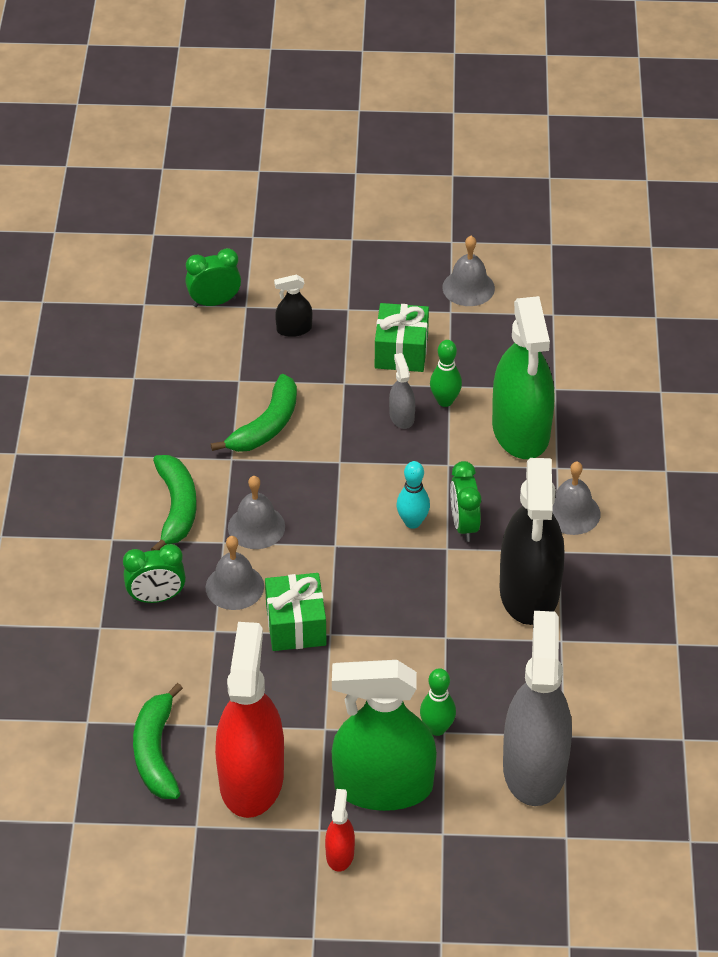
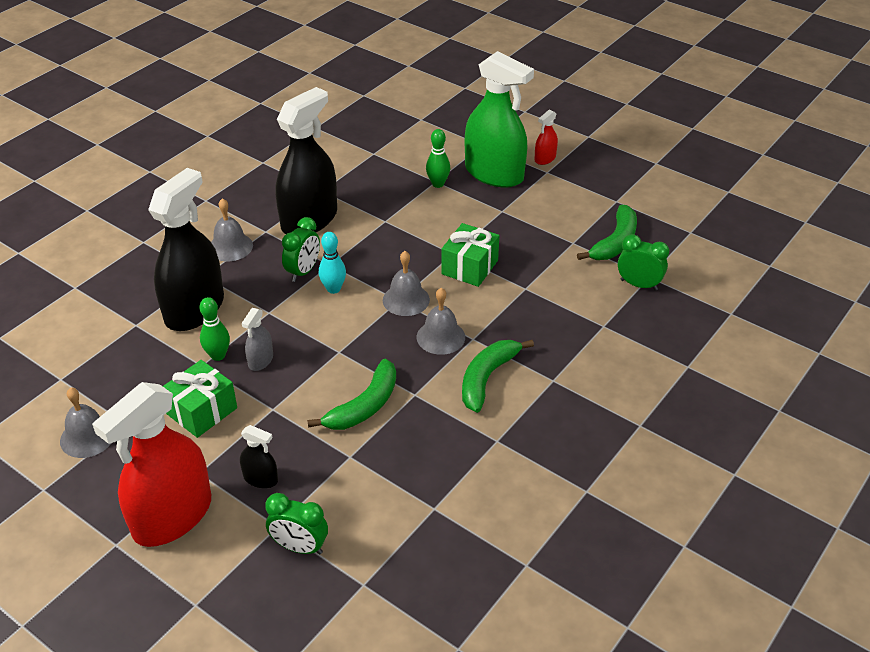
camera: 145 degrees left, 5 degrees down
green clock [123,544,186,603] -> green clock moved to [618,234,669,291]
grey bell [206,536,264,610] -> grey bell moved to [383,251,430,316]
green banana [211,374,297,452] -> green banana turned 150 degrees clockwise [307,359,396,430]
red spray bottle [215,622,284,818] -> red spray bottle moved to [92,382,211,547]
green spray bottle [492,296,555,459] -> black spray bottle [148,168,224,331]
grey spray bottle [503,611,572,806] -> none

